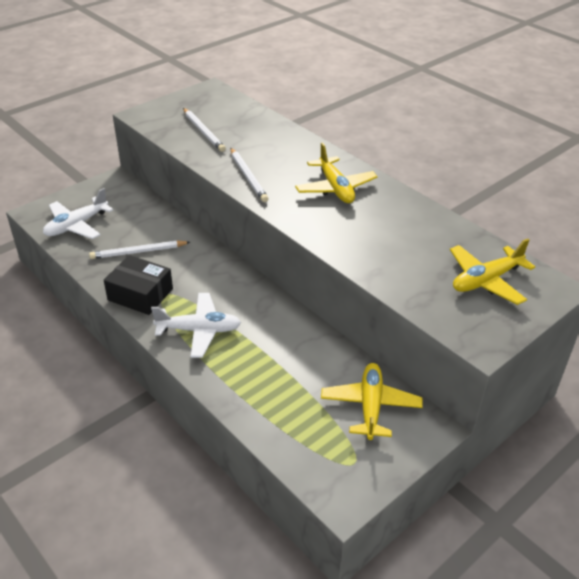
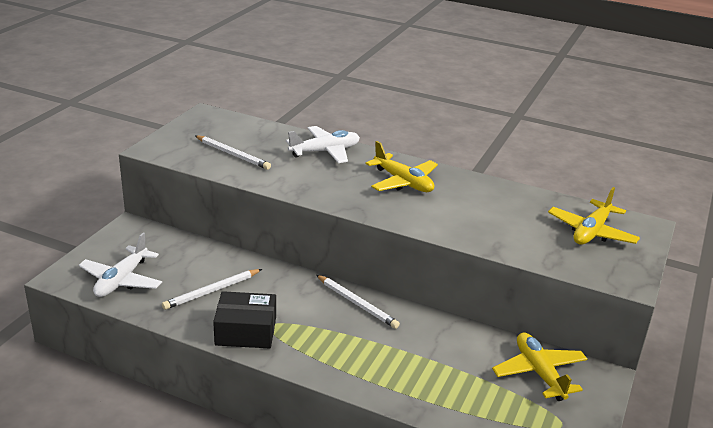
camera: 25 degrees left, 10 degrees down
white plane [151,293,241,358] -> white plane moved to [286,126,360,163]
white pencil [230,148,269,202] -> white pencil moved to [316,275,400,329]

